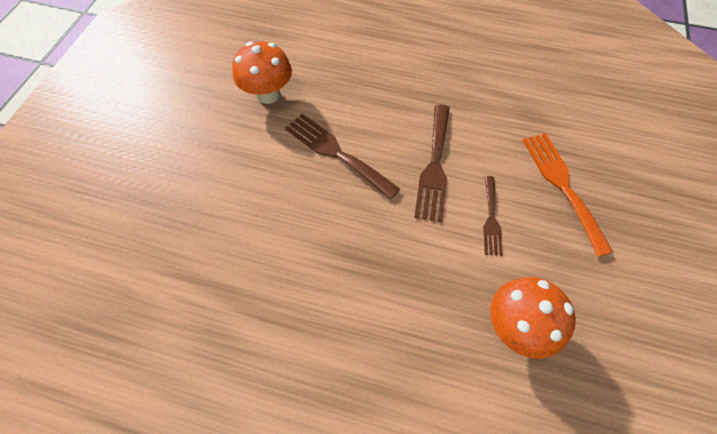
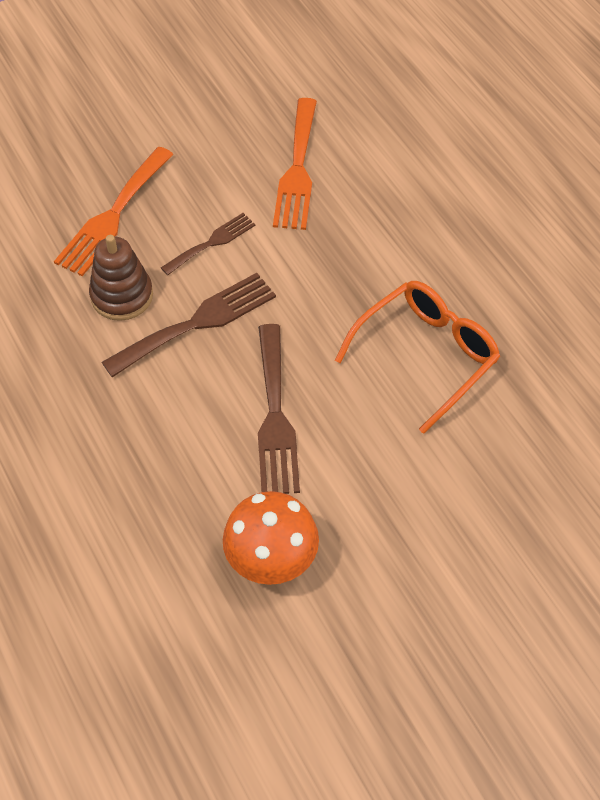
camera: 135 degrees left, 5 degrees down
orange mushroom [490,277,576,359] -> orange fork [273,98,317,230]
none -> brown stacking toy [89,235,153,321]
none -> orange glasses [335,281,500,434]

